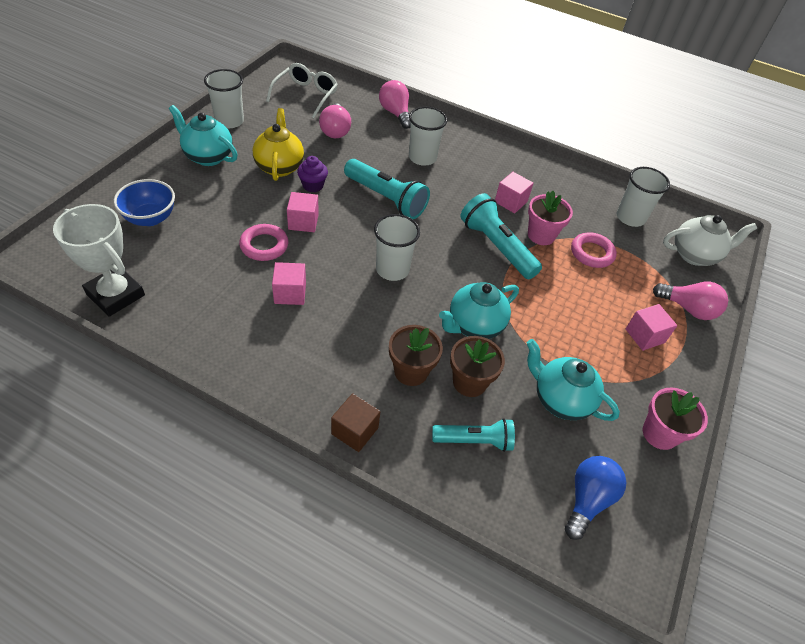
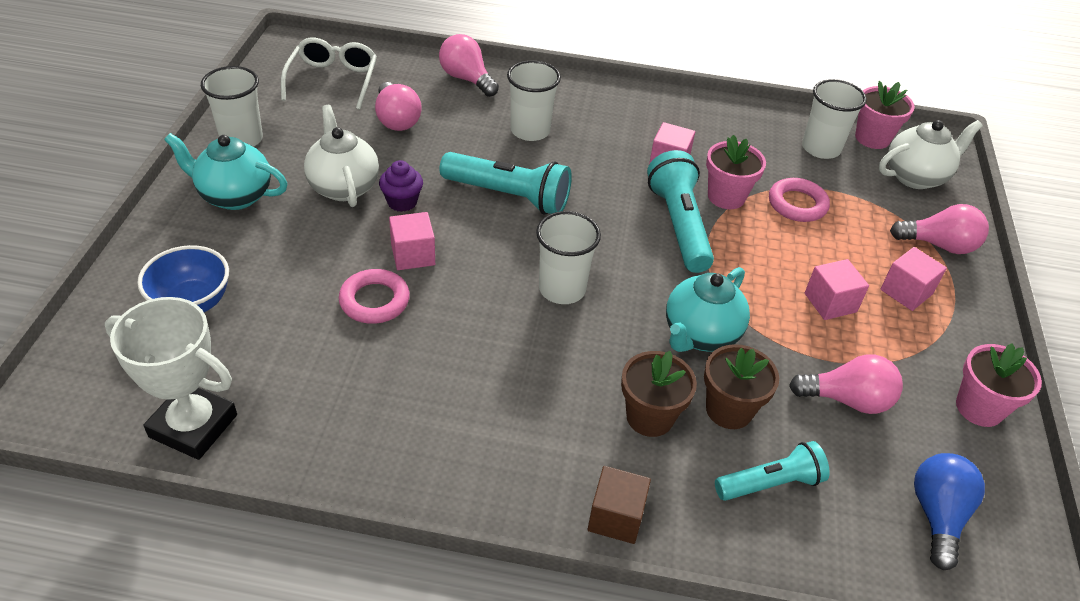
camera: 15 degrees left, 5 degrees down
yellow teapot [253,108,304,181] -> white teapot [304,105,379,207]
pink cube [272,262,306,305] -> pink cube moved to [805,259,869,320]
turquoise flashlight [460,193,542,279] -> turquoise flashlight turned 45 degrees clockwise [647,150,714,273]
turquoise teapot [526,339,620,421] -> pink light bulb [789,354,903,414]
none -> pink flower pot [855,81,915,149]

